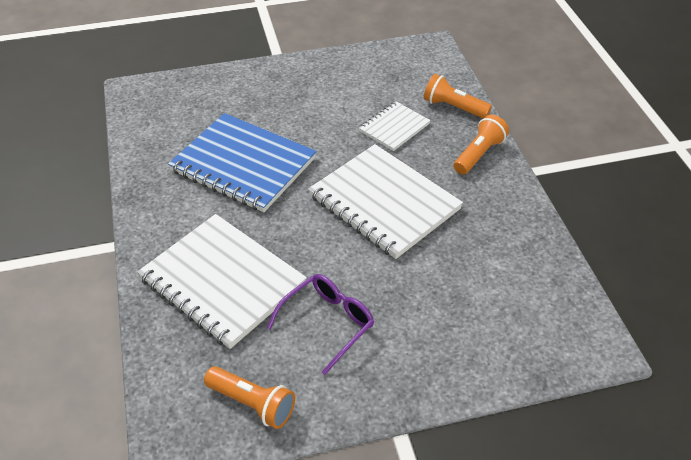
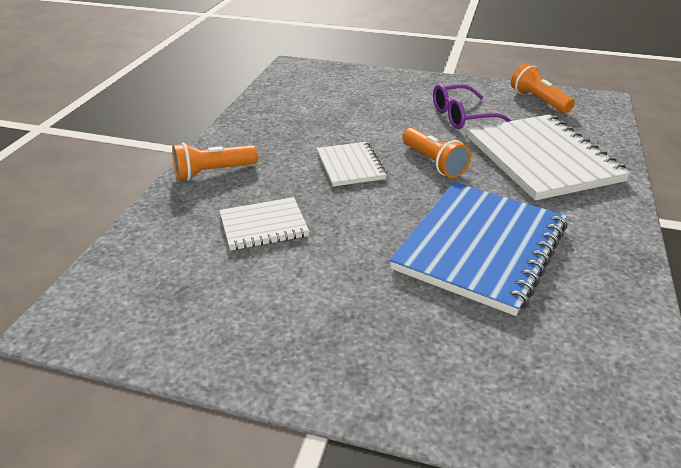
camera: 150 degrees left, 10 degrees down
blue notebook [168,113,317,212] -> blue notebook turned 60 degrees clockwise [389,182,567,316]
white notebook [308,144,463,259] -> white notebook [317,142,387,186], size x0.52
orange flashlight [424,74,492,119] -> orange flashlight moved to [402,128,471,178]

